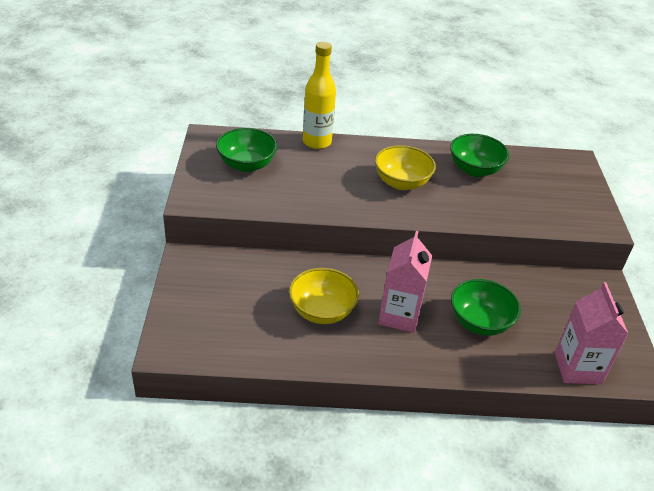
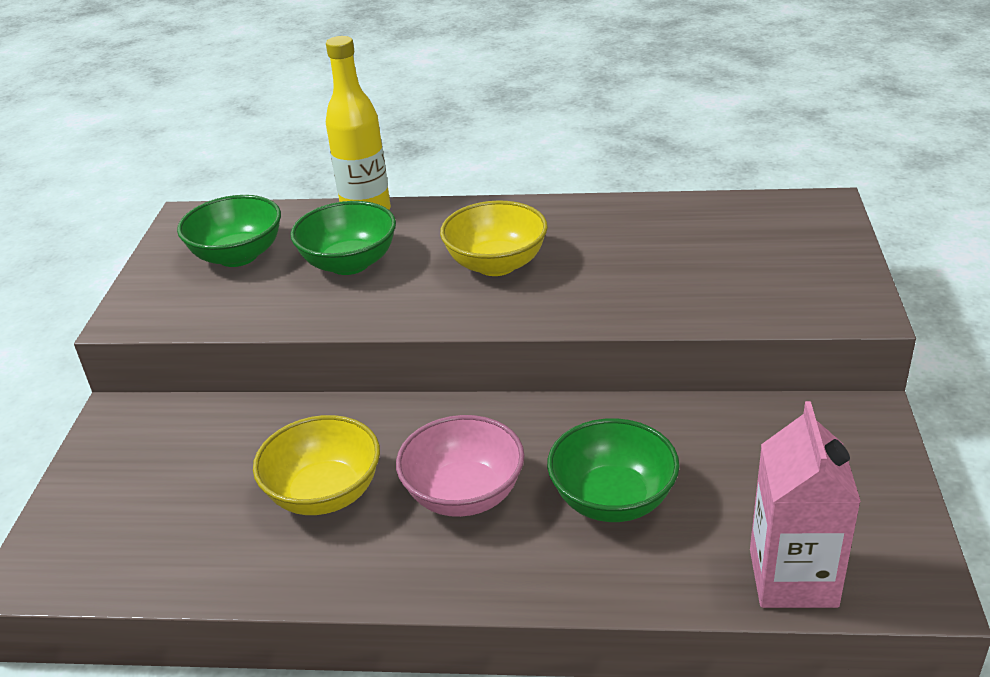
camera: 10 degrees right, 5 degrees down
pink carton [378,231,432,333] -> pink bowl [396,415,525,517]
green bowl [450,134,509,177] -> green bowl moved to [290,201,396,275]

